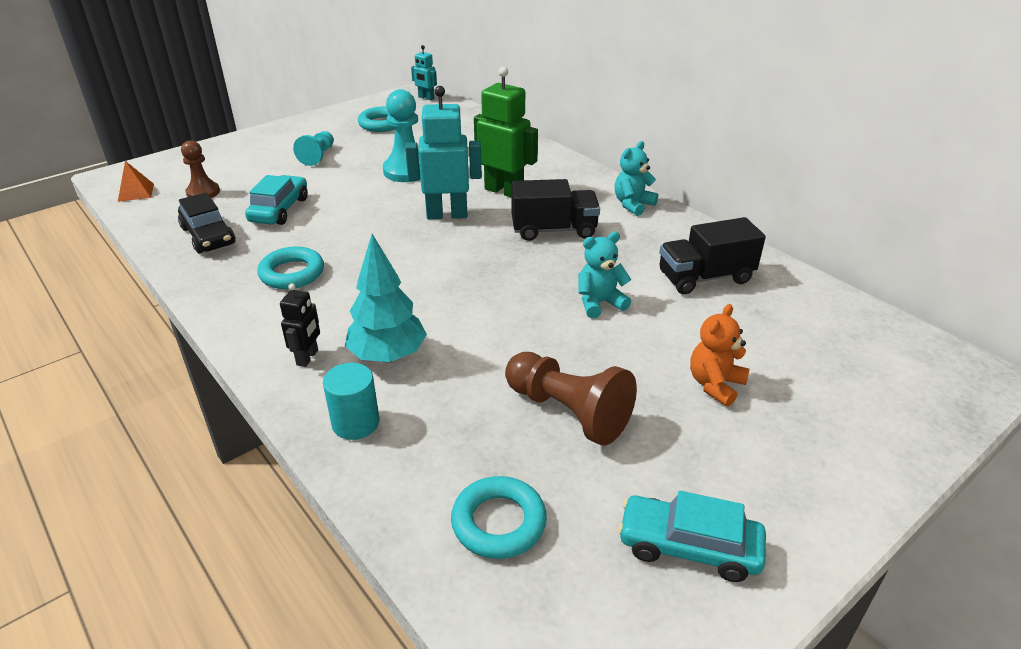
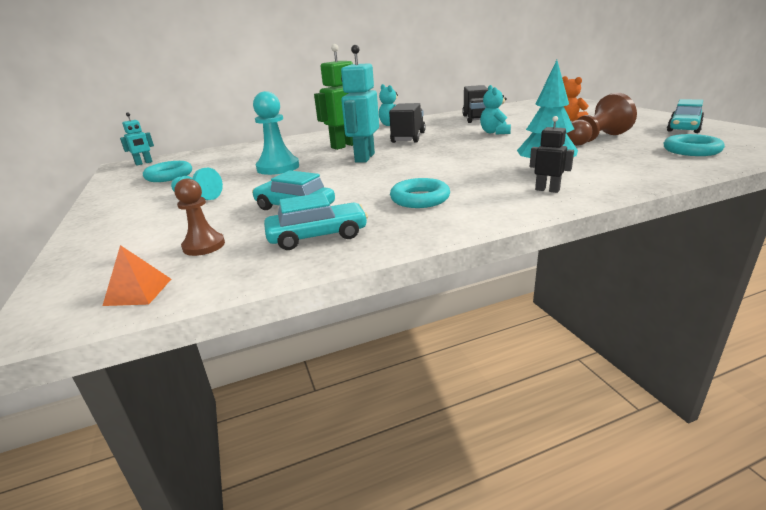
camera: 70 degrees left, 10 degrees down
black car [178,192,235,253] -> turquoise car [264,193,368,250]
turquoise cylinder [323,363,379,440] -> none

